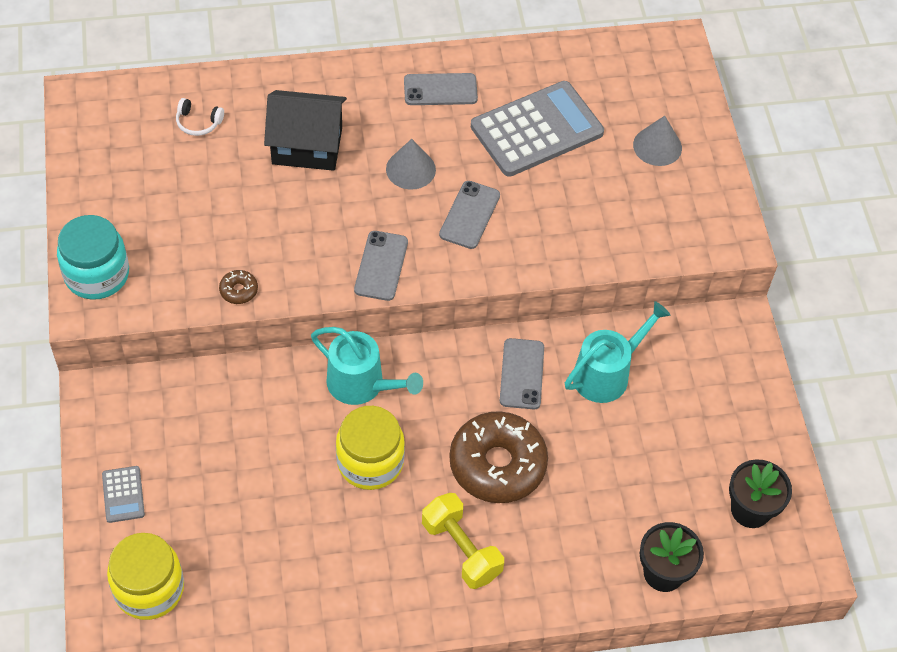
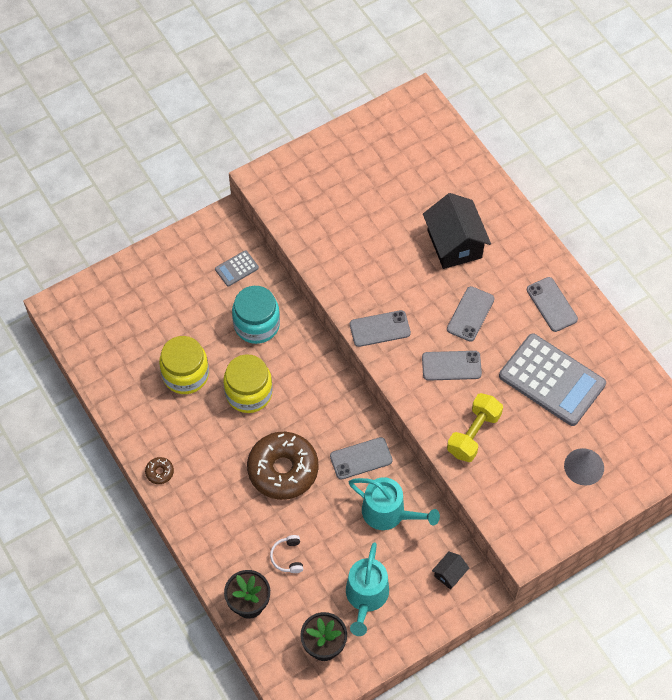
camera: 70 degrees right, 5 degrees up
turquoise jar [57,215,129,300] -> turquoise jar moved to [232,286,280,344]
grey calculator [102,466,145,523] -> grey calculator moved to [215,250,259,286]
yellow jar [107,533,184,620] -> yellow jar moved to [159,336,209,394]
white headphones [176,98,224,136] -> white headphones moved to [270,535,303,573]
brown donut [219,270,258,304] -> brown donut moved to [145,457,174,484]
turquoise watering can [311,327,423,405] -> turquoise watering can moved to [346,542,389,636]
grey cone [386,139,436,190] -> grey phone [447,286,495,342]
yellow dumbbell [422,493,504,589] -> yellow dumbbell moved to [447,393,503,462]
none -> black house [432,551,469,589]

